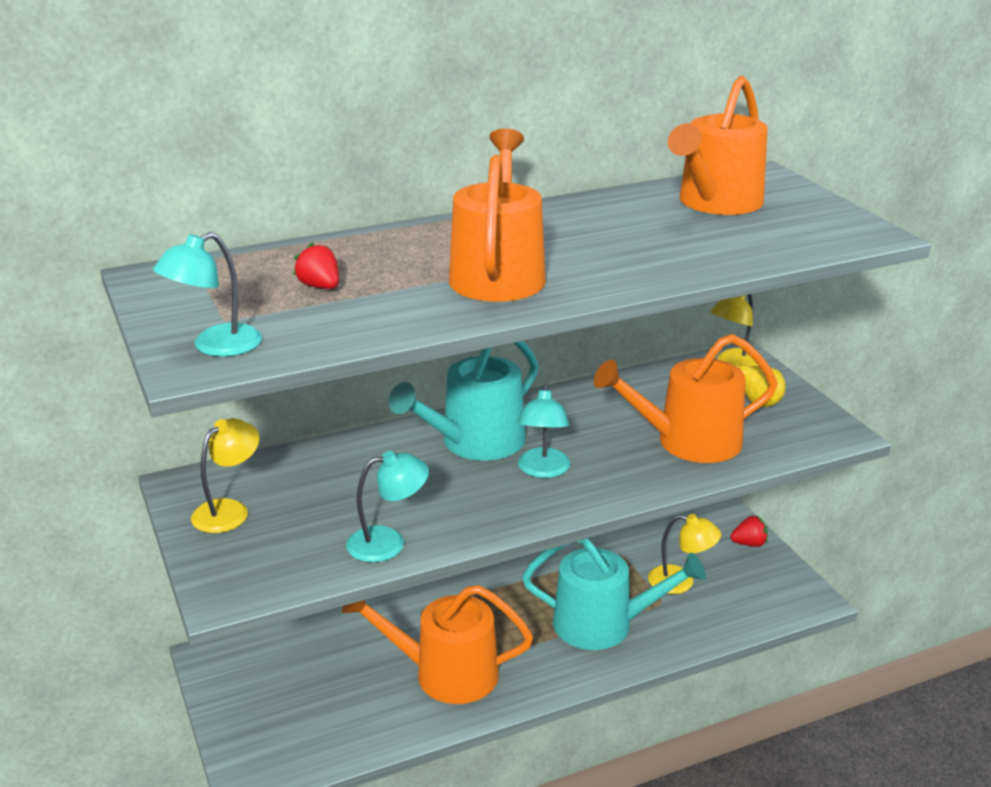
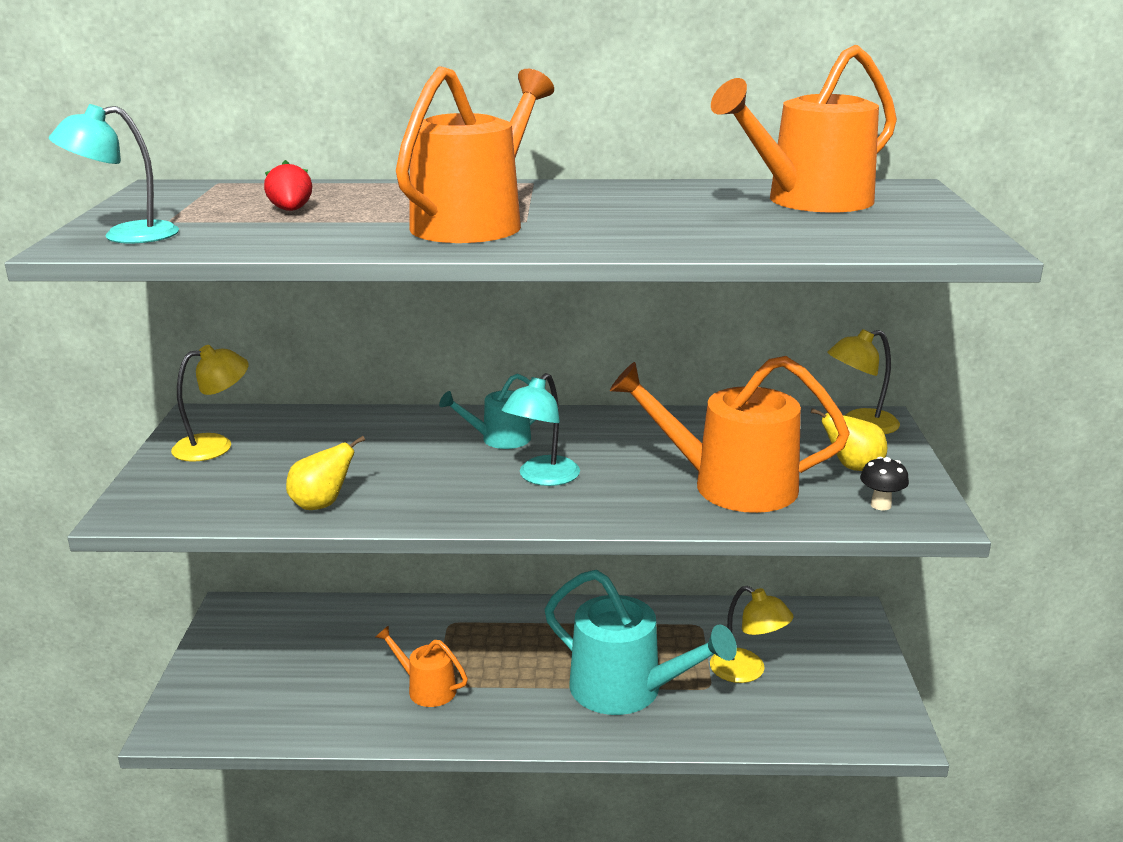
camera: 25 degrees right, 5 degrees down
orange watering can [342,585,533,704] -> orange watering can [376,625,468,707], size x0.52
turquoise lamp [346,451,429,562] -> yellow pear [286,436,365,510]
turquoise watering can [389,341,539,460] -> turquoise watering can [439,373,535,449], size x0.52
red strawberry [730,516,768,547] -> none
none -> black mushroom [860,457,909,510]

